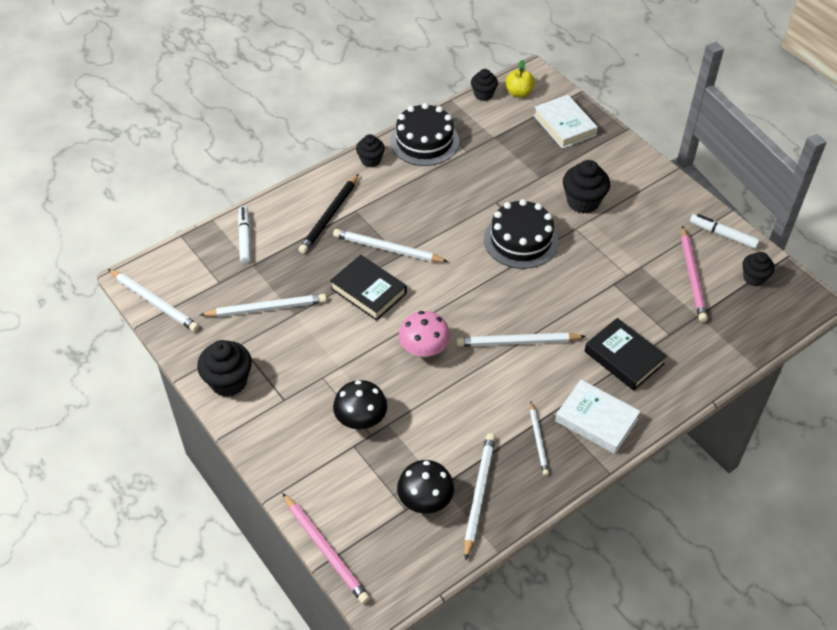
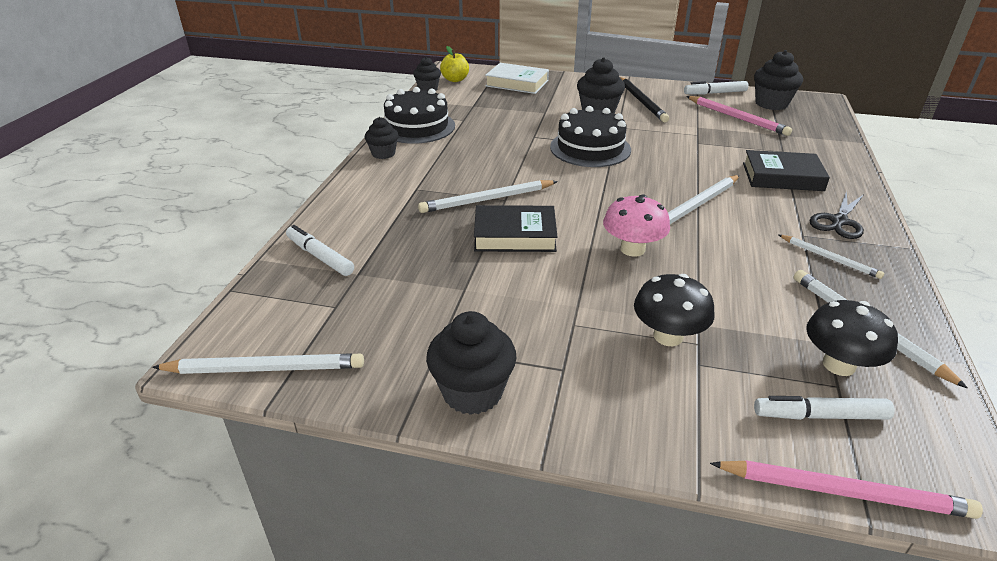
camera: 40 degrees left, 15 degrees down
white pencil [200,294,327,317] -> none
black pencil [299,174,359,254] -> black pencil moved to [619,77,669,123]
white book [555,380,641,454] -> black scissors [809,191,864,239]
black cupcake [742,252,775,286] -> black cupcake [754,50,803,110], size x1.58
none -> white marker [754,396,895,420]

